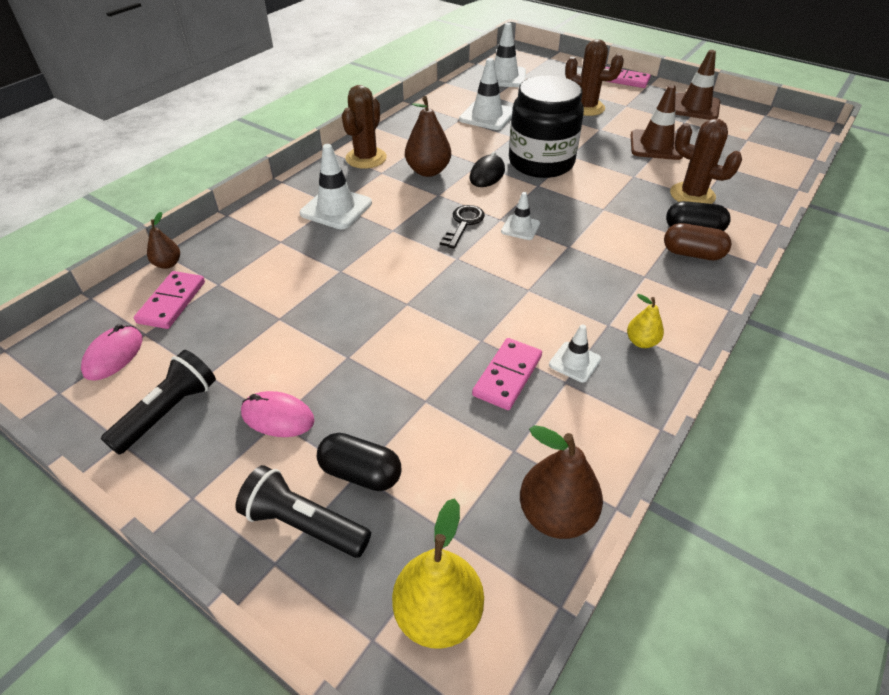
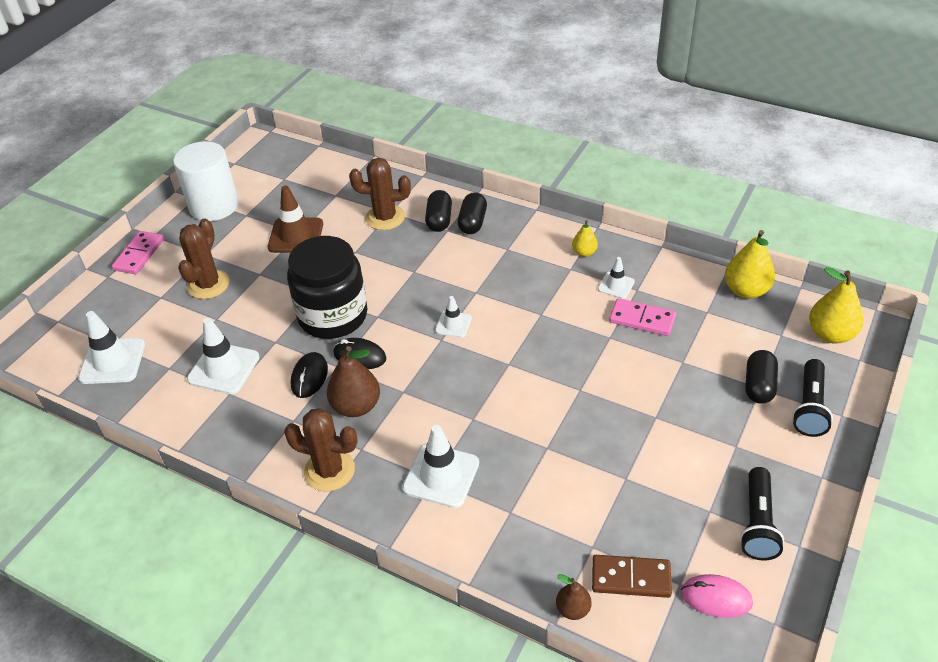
camera: 95 degrees left, 0 degrees up
black flashlight [101,350,216,455] -> black flashlight turned 105 degrees counterclockwise [740,467,784,561]
pink domino [134,271,205,329] -> brown domino [592,555,672,598]
pink mouse [241,391,315,437] -> none
black key [440,205,485,249] -> none
brown pear [520,425,603,539] -> yellow pear [725,230,775,299]
brown capsule [664,223,731,260] -> black capsule [457,192,487,234]
brown cactus [670,119,742,204] -> brown cactus turned 60 degrees clockwise [349,158,411,230]
brown traffic cone [675,50,720,120] -> white cylinder [173,141,239,221]
none -> black mouse [291,352,328,398]

